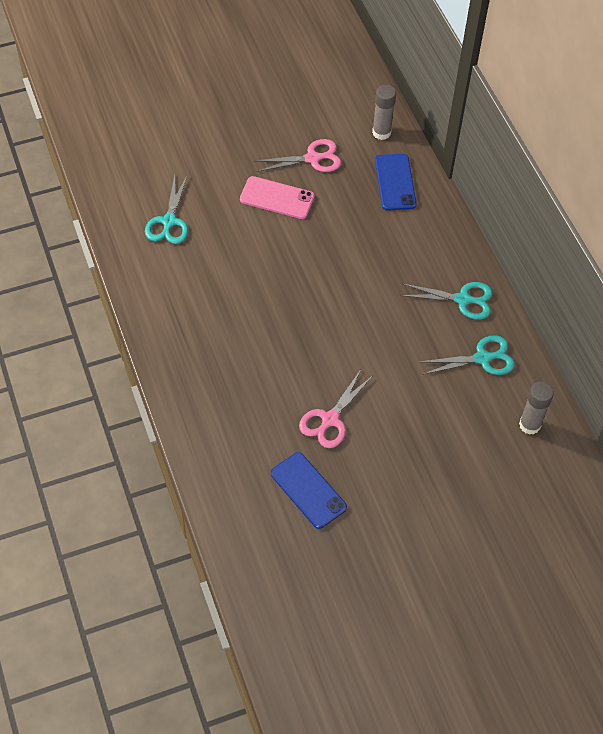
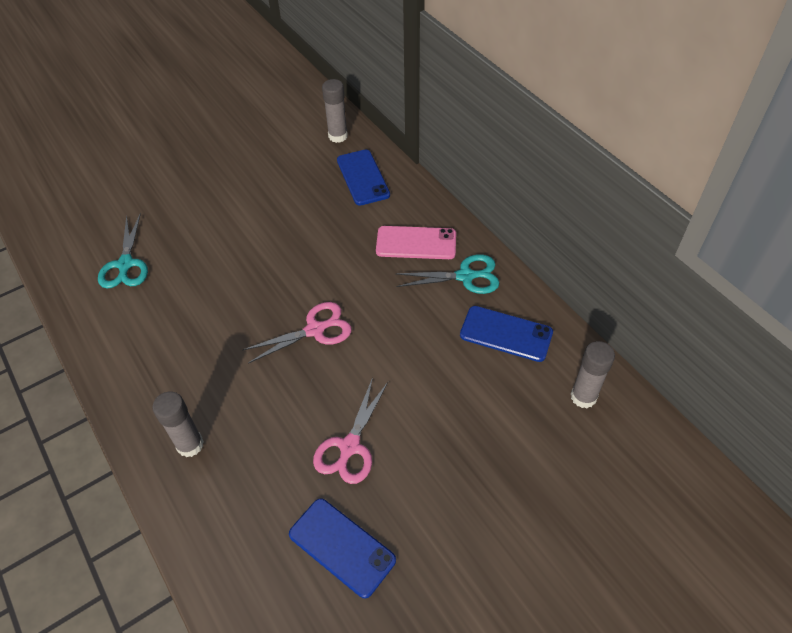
camera: 10 degrees left, 5 degrees down
pink phone [240,176,315,219] -> pink phone moved to [376,226,456,259]
pink scissors [256,139,341,172] -> pink scissors moved to [242,302,352,363]
turquoise scissors [420,335,515,375] -> blue phone [460,306,553,362]
none -> grey glue stick [152,391,204,457]

